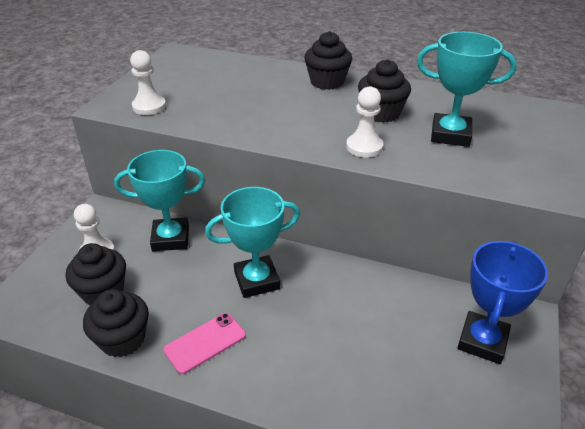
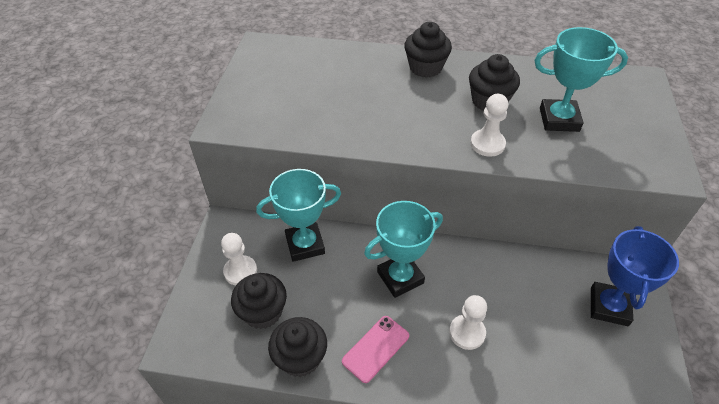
camera: 10 degrees left, 10 degrees up
white pawn [130,50,166,115] -> white pawn moved to [449,295,487,350]

